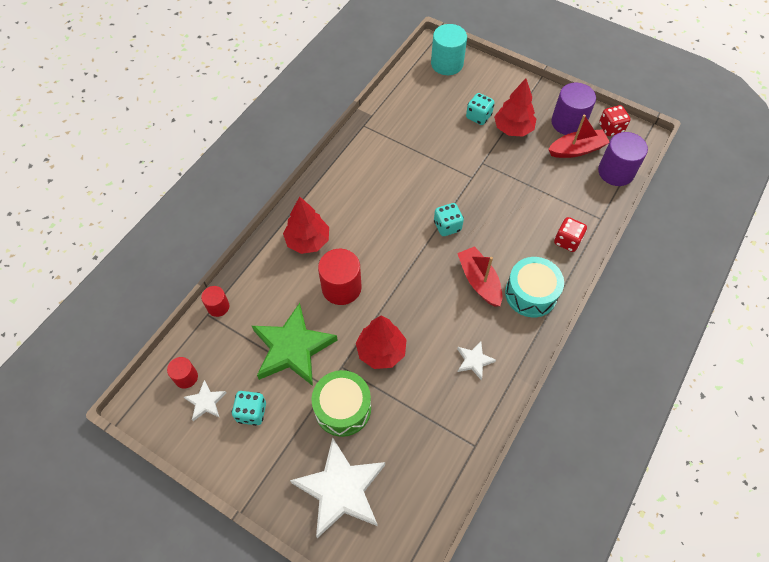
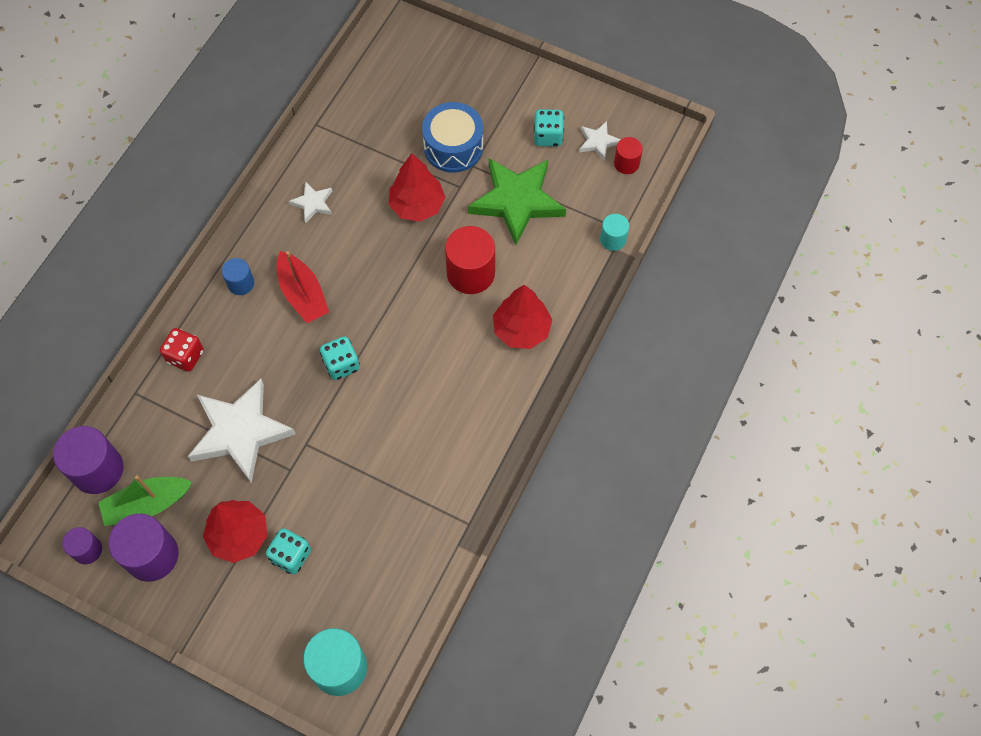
camera: 175 degrees right, 5 degrees up
red cylinder [201,286,230,317] -> turquoise cylinder [600,214,629,251]
white star [290,437,385,538] -> white star moved to [188,379,296,483]
green drum [312,370,371,437] -> blue drum [422,102,483,173]
turquoise drum [505,257,564,317] -> blue cylinder [222,258,254,295]
red boat [548,115,610,158] -> green boat [98,475,192,526]
red dice [599,105,630,136] -> purple cylinder [62,527,102,564]

